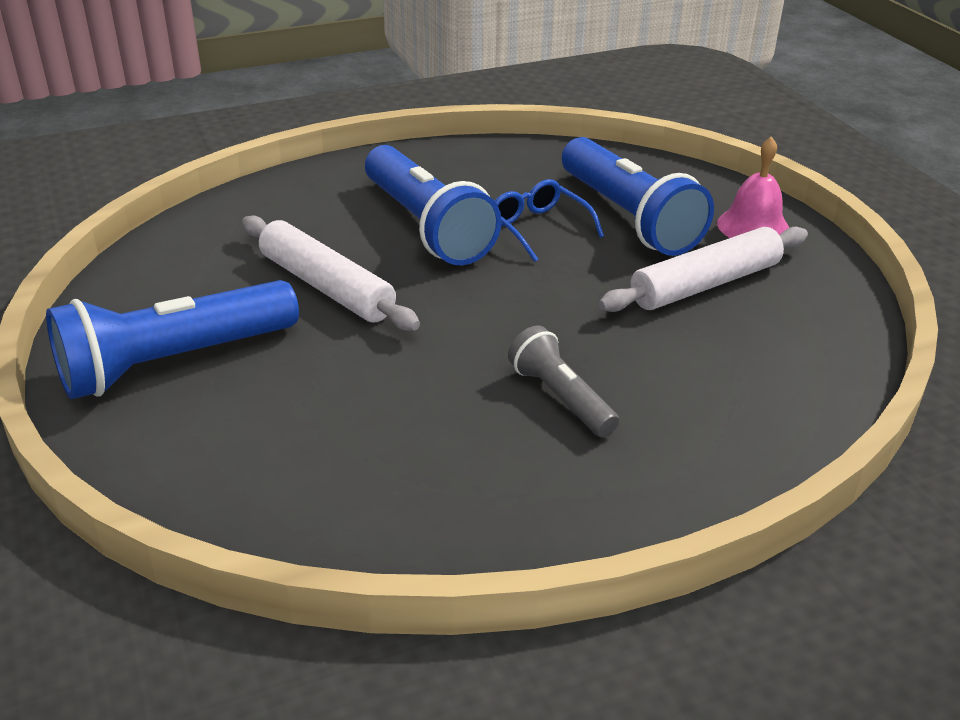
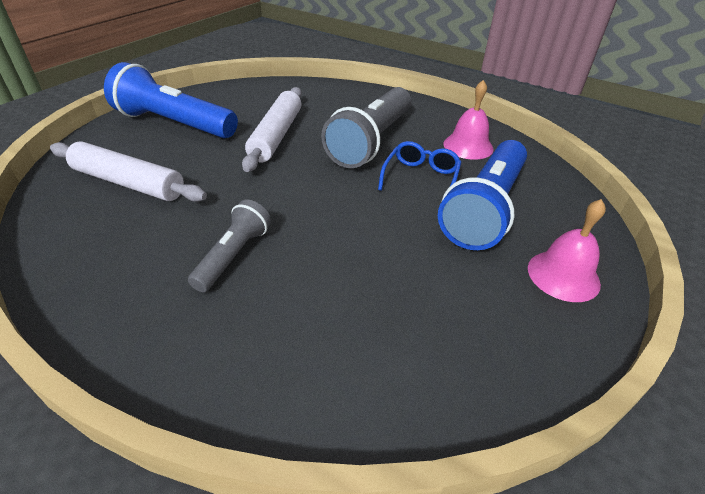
camera: 55 degrees right, 5 degrees up
blue flashlight [365,145,502,265] -> grey flashlight [321,87,411,168]
white rolling pin [599,227,808,312] -> white rolling pin moved to [50,141,207,202]
none -> pink bell [443,80,493,160]

